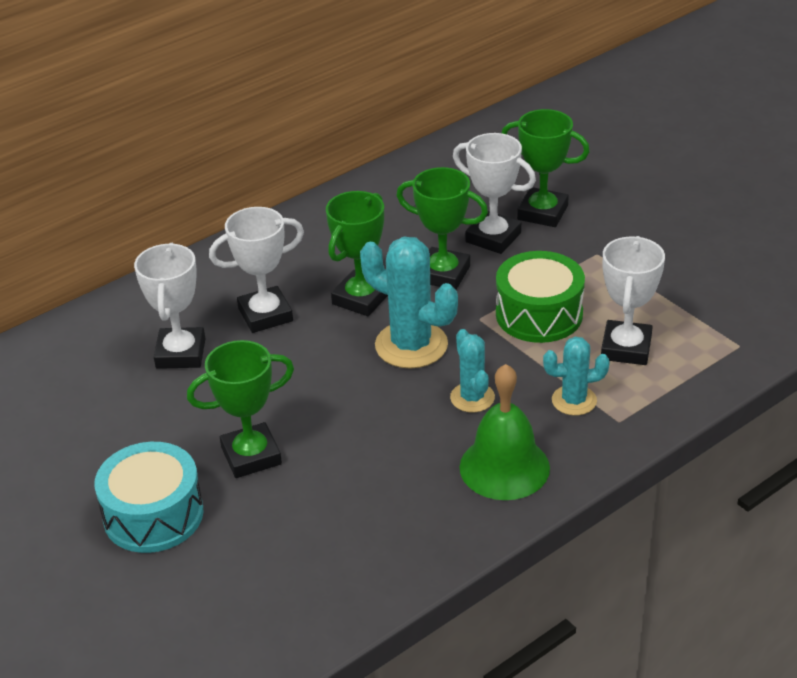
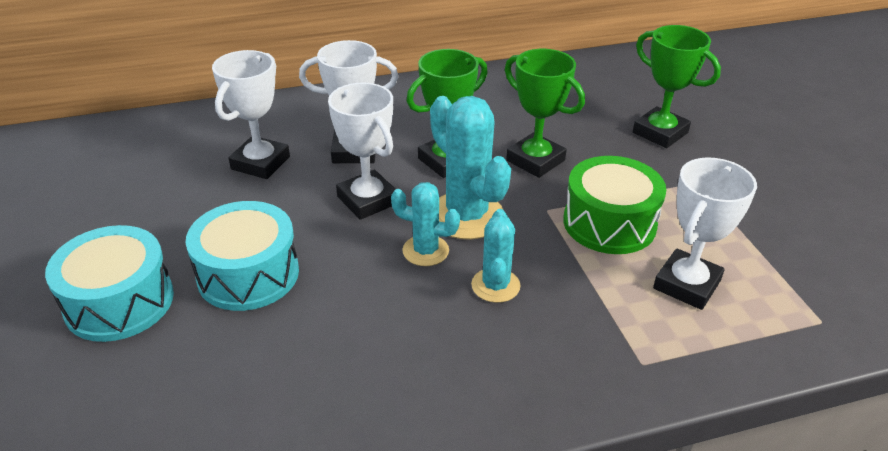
camera: 20 degrees right, 0 degrees up
green trophy [187,340,294,478] -> turquoise drum [186,201,299,311]
white trophy [453,133,536,254] -> white trophy moved to [328,83,395,220]
green bell [459,364,550,500] -> none
turquoise cactus [543,337,610,415] -> turquoise cactus moved to [391,182,460,266]

